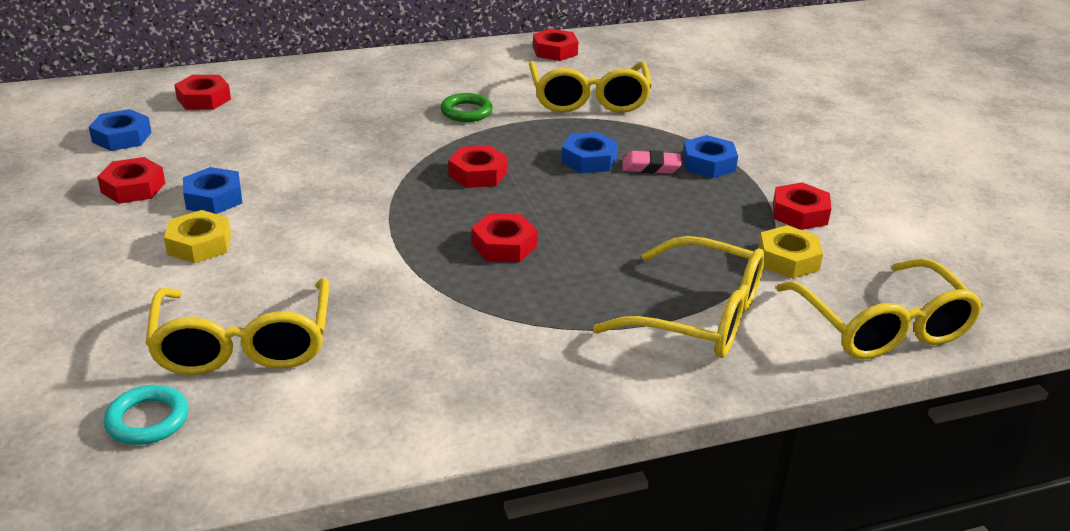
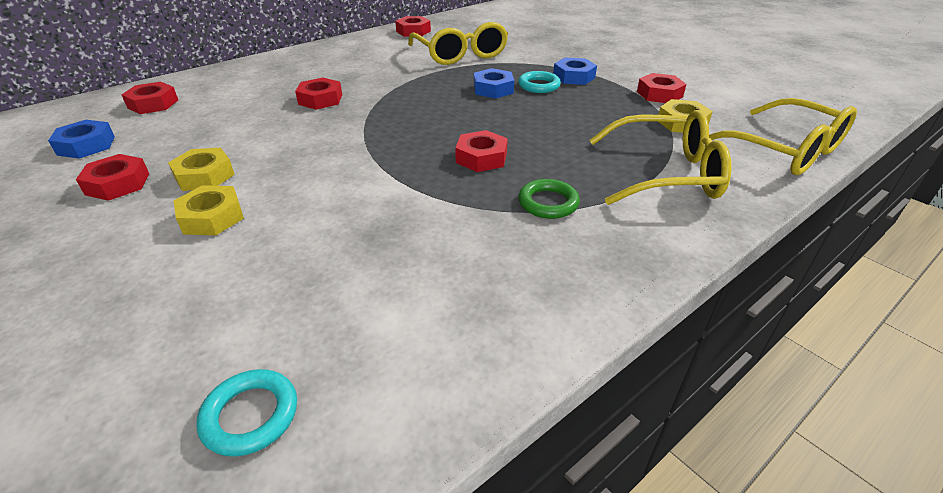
camera: 20 degrees left, 5 degrees up
yellow glasses [145,278,329,375] -> none
blue nut [183,167,242,214] -> yellow nut [168,148,235,191]
green ring [441,93,493,122] -> green ring moved to [518,179,580,219]
red nut [448,145,508,188] -> red nut moved to [295,78,342,110]
pink eraser [622,150,682,174] -> turquoise ring [518,71,561,93]

